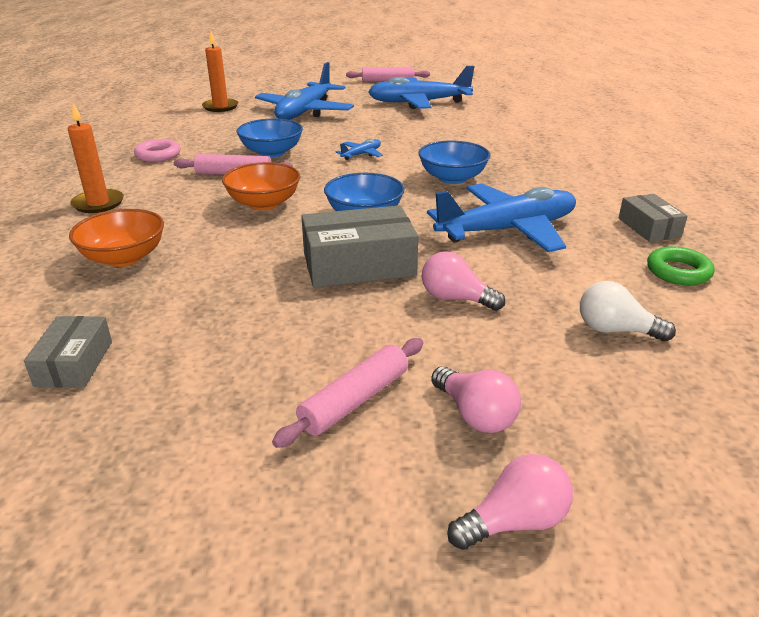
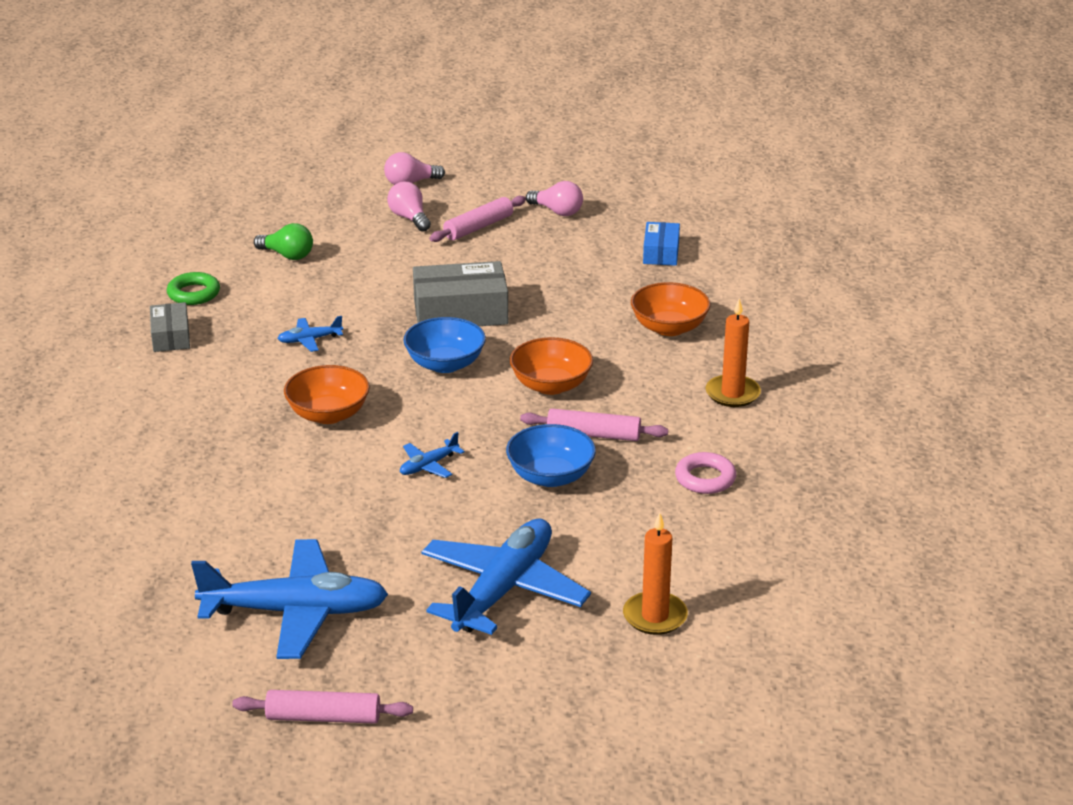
camera: 175 degrees left, 0 degrees up
grey box [24,316,112,387] -> blue box [643,222,680,266]
blue bowl [418,141,490,184] -> orange bowl [284,365,370,424]
pink light bulb [422,251,505,311] -> pink light bulb moved to [526,181,583,216]
blue plane [427,183,576,252] -> blue plane [277,316,343,352], size x0.43
white light bulb [580,281,676,342] -> green light bulb [254,223,313,260]

